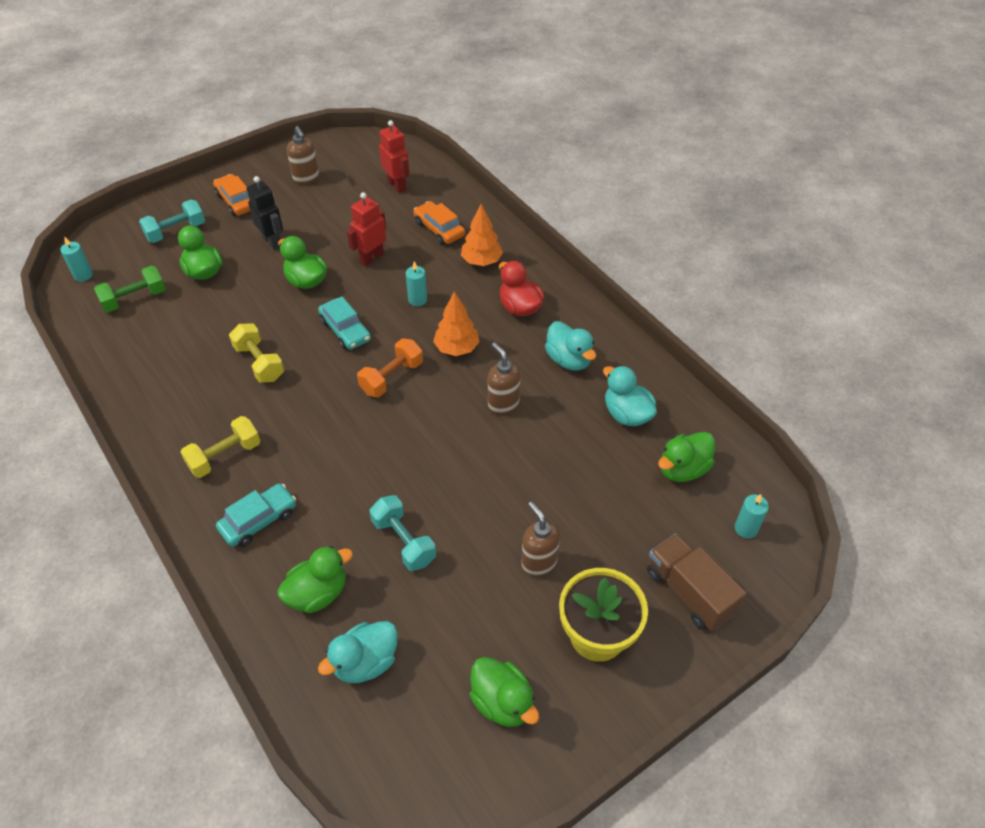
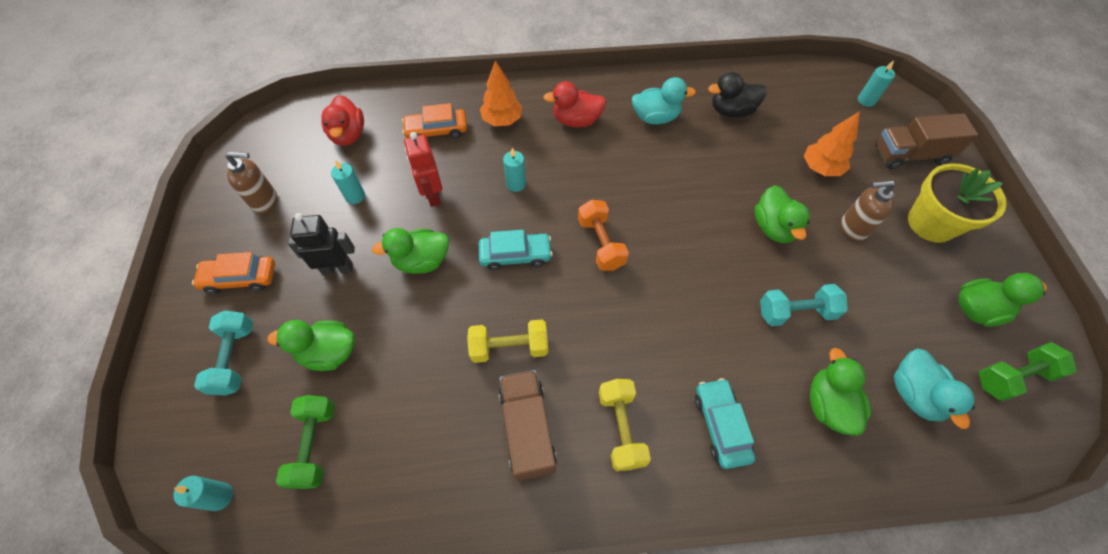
camera: 60 degrees left, 10 degrees up
red robot [379,120,410,193] -> red duck [321,95,364,146]
orange tree [433,292,480,356] -> orange tree moved to [804,111,860,176]
brown soap dispenser [488,342,521,415] -> none
turquoise duck [603,366,657,426] -> black duck [708,72,767,117]
green duck [658,432,715,482] -> green duck moved to [754,185,810,243]
none -> turquoise candle [331,160,365,204]
none -> brown truck [499,370,557,481]
none -> green dumbbell [979,342,1077,401]

